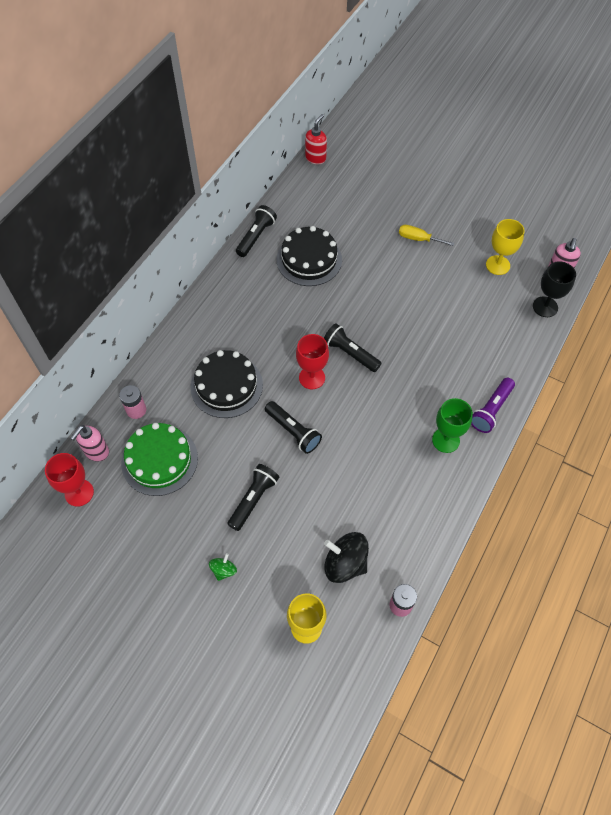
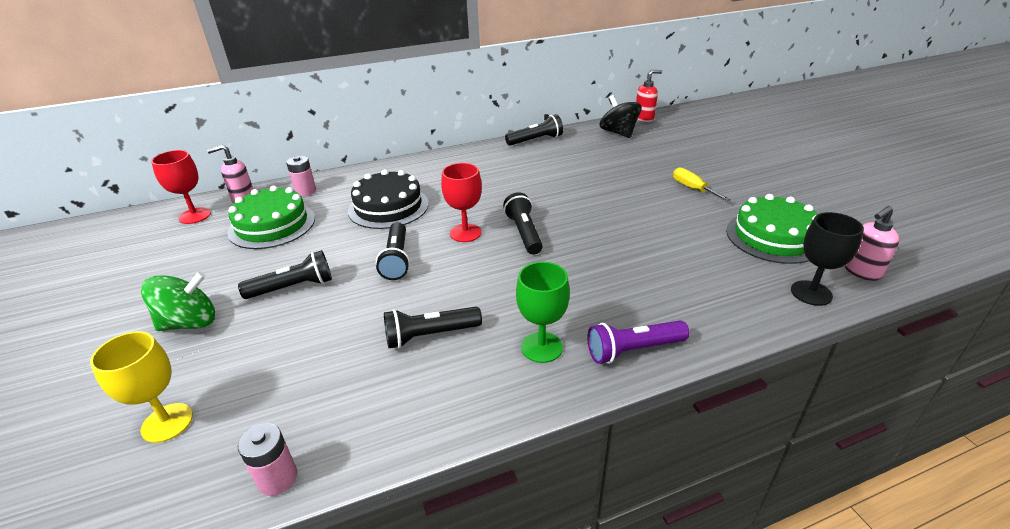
camera: 40 degrees right, 25 degrees down
green spinning top [209,553,237,581] -> green spinning top [141,271,215,331], size x1.92
black cake [277,226,342,286] -> none
black spinning top [324,532,369,583] -> black spinning top moved to [600,95,642,138]
yellow goblet [486,219,525,275] -> green cake [726,194,818,264]
none -> black flashlight [384,307,482,348]

